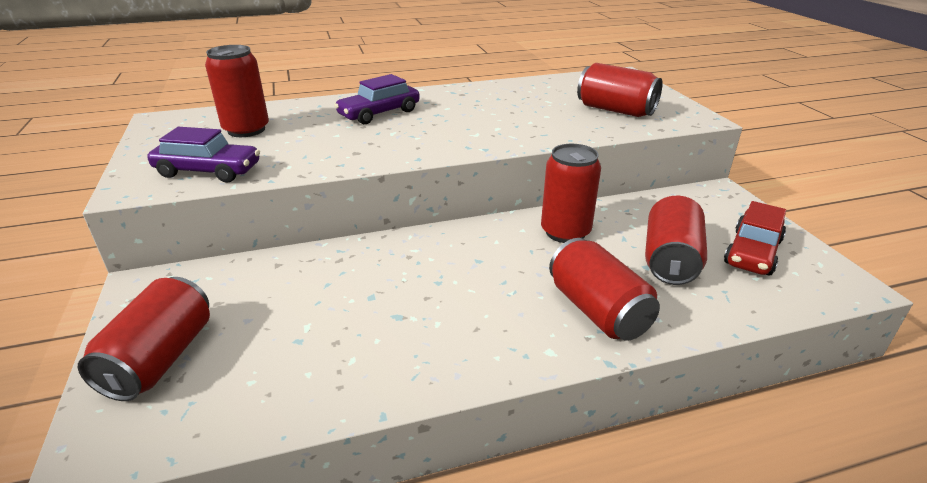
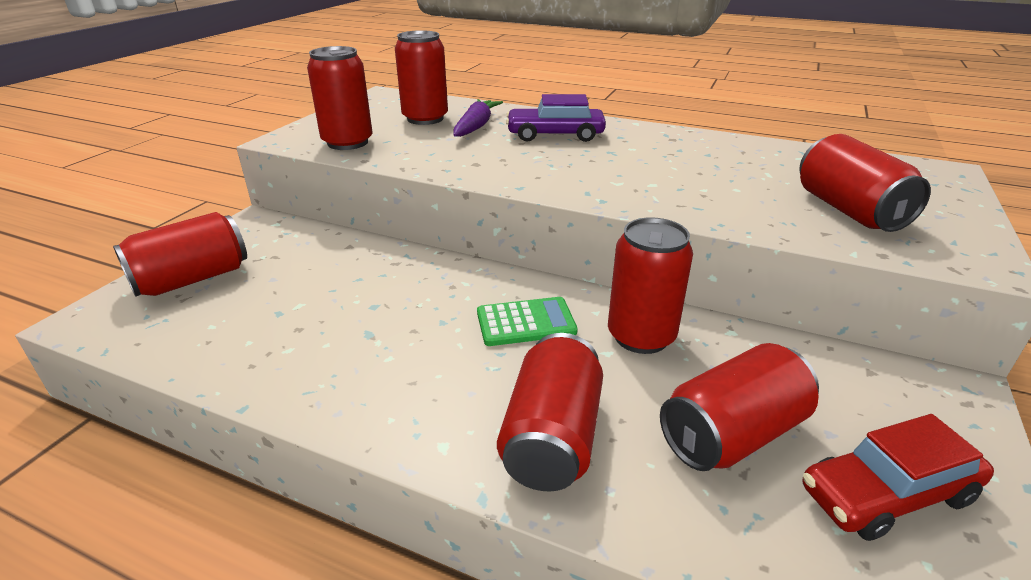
camera: 40 degrees right, 0 degrees up
purple car [147,127,260,183] -> red can [307,46,372,150]
none -> purple carrot [453,99,503,137]
none -> green calculator [477,297,578,346]

